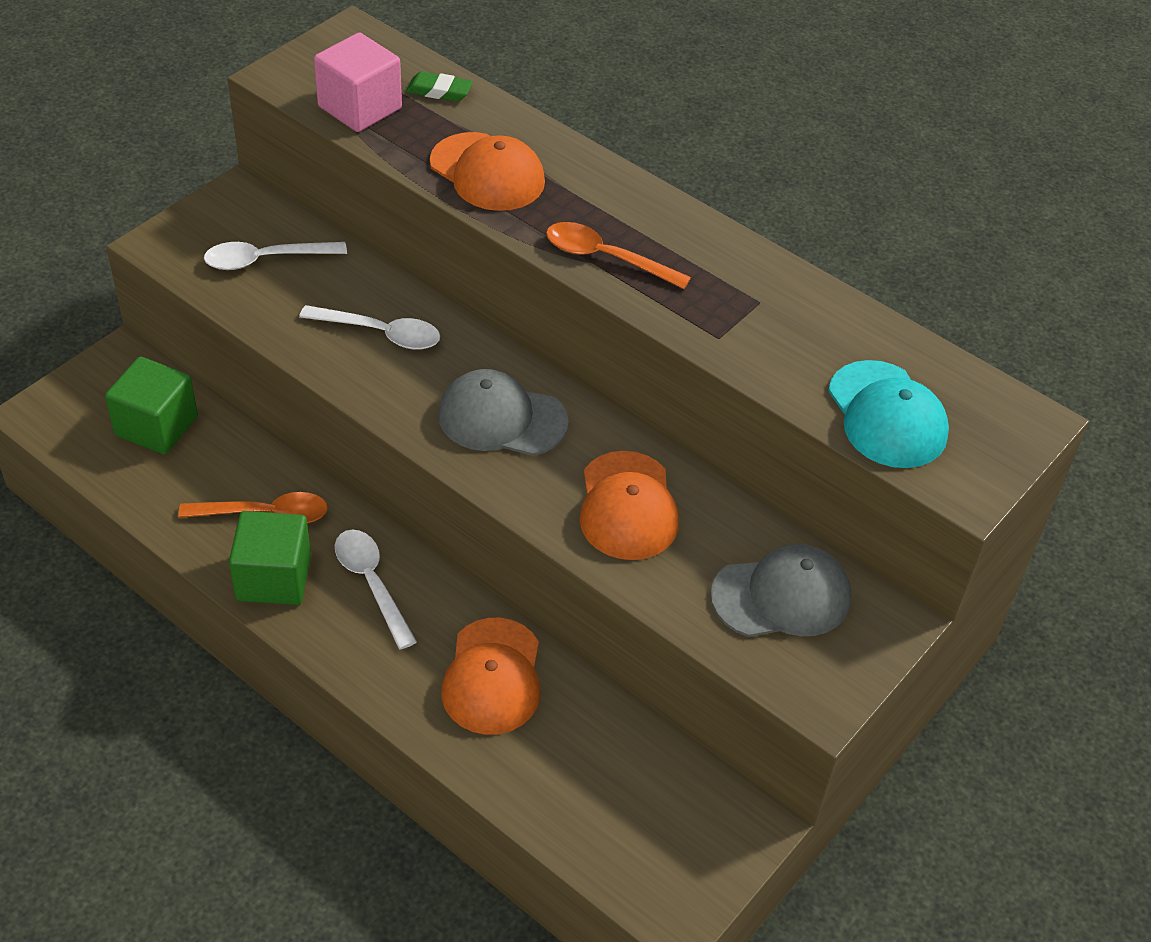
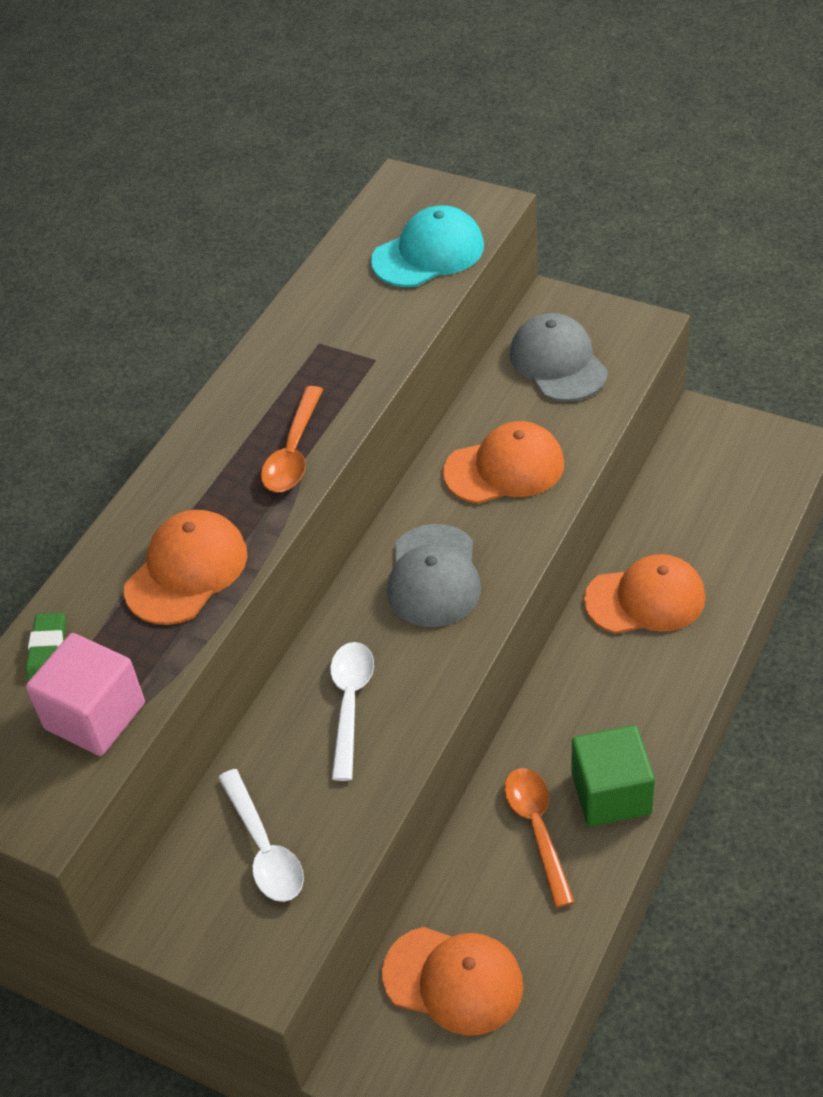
camera: 95 degrees left, 0 degrees up
green cube [105,356,198,454] -> orange cap [382,927,523,1036]
white spoon [335,530,417,650] -> none

